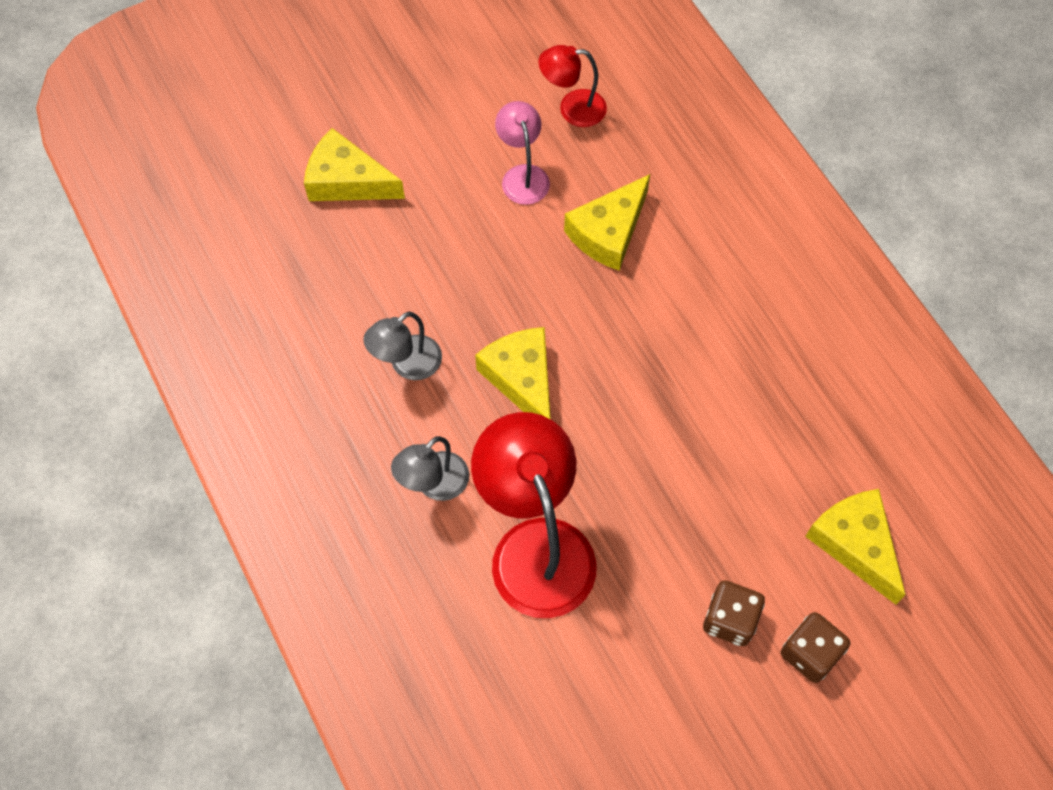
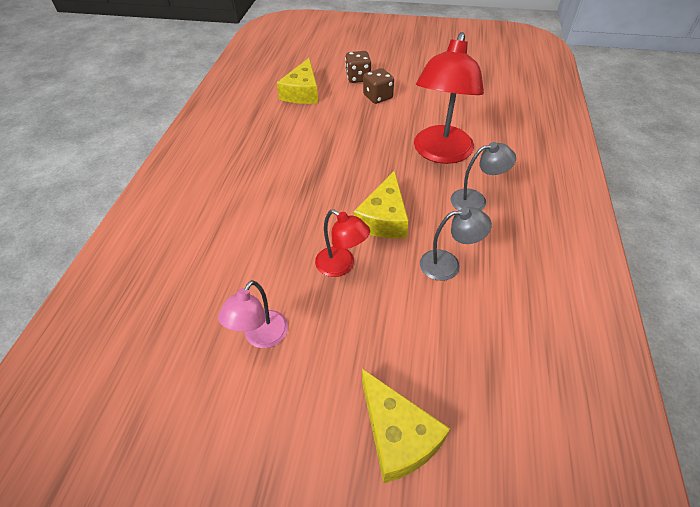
camera: 140 degrees left, 15 degrees down
red lamp [538,45,607,127] -> red lamp moved to [315,209,370,277]
yellow cheese [564,174,650,271] -> none

